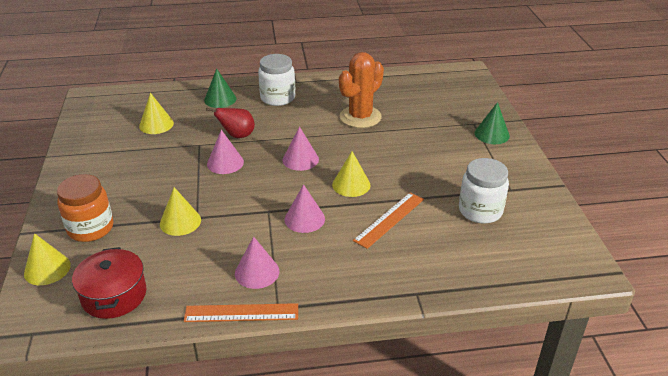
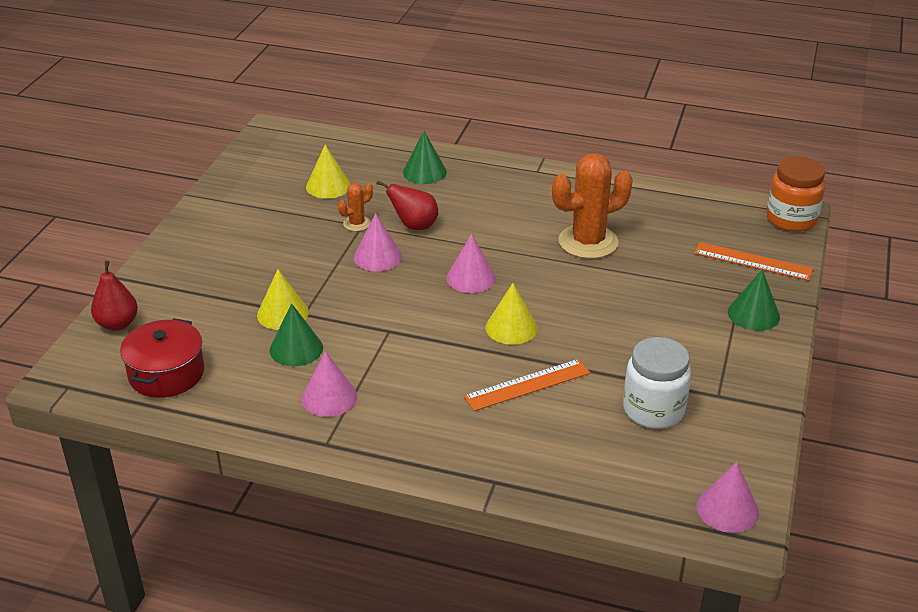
camera: 25 degrees right, 0 degrees up
yellow cone [24,233,71,285] -> red pear [91,260,138,331]
orange jar [57,174,113,242] -> orange jar moved to [766,157,826,232]
orange ruler [184,303,298,322] -> orange ruler moved to [694,242,813,281]
white jar [258,54,295,106] -> none
pink cone [285,184,325,233] -> pink cone moved to [697,462,759,533]
none -> green cone [270,303,323,366]
none -> orange cactus [338,183,373,231]

